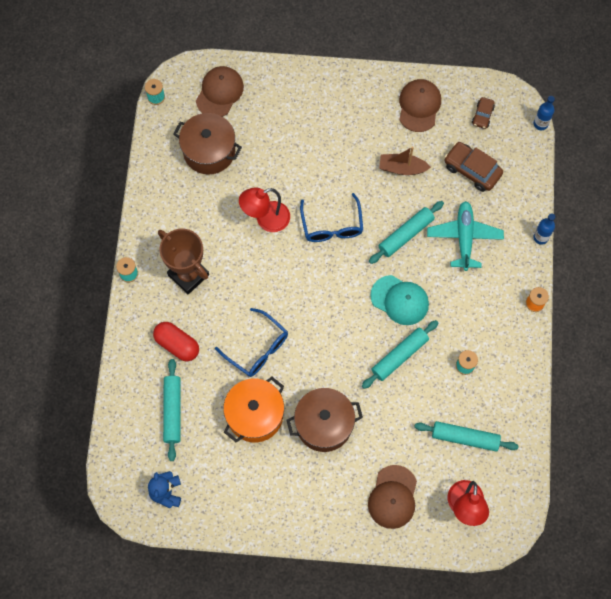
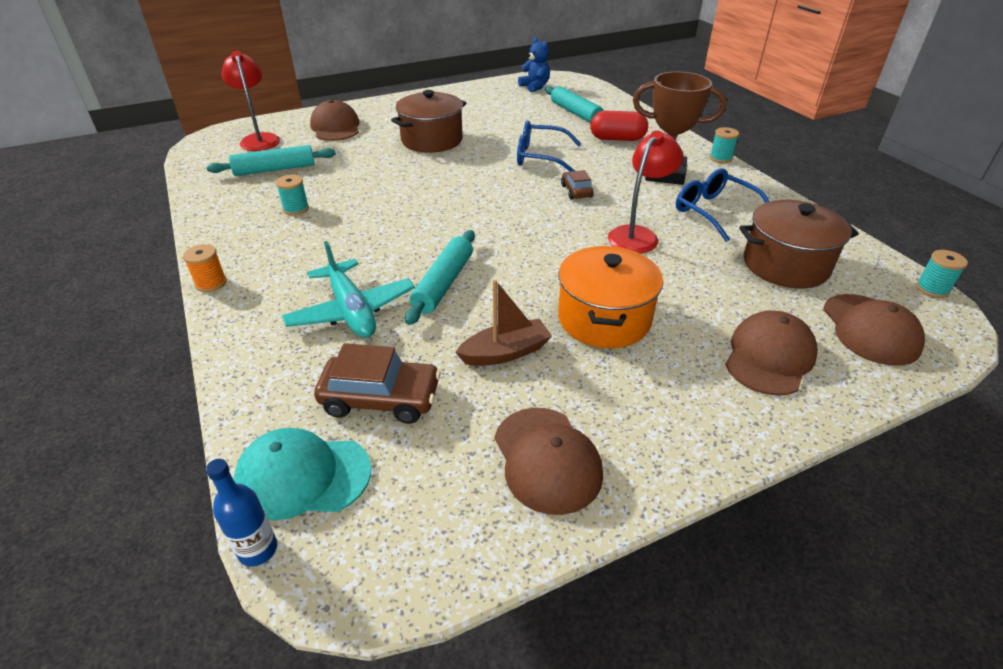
camera: 150 degrees right, 30 degrees down
orange pot [223,377,284,442] -> orange pot moved to [558,246,663,348]
blue glasses [300,193,363,242] -> blue glasses moved to [676,168,770,242]
turquoise rolling pin [362,320,438,389] -> none
turquoise cap [370,275,429,325] -> turquoise cap moved to [233,428,371,520]
brown car [472,97,495,129] -> brown car moved to [561,170,594,199]
blue bottle [533,213,555,245] -> none
none -> brown cap [725,310,818,396]

